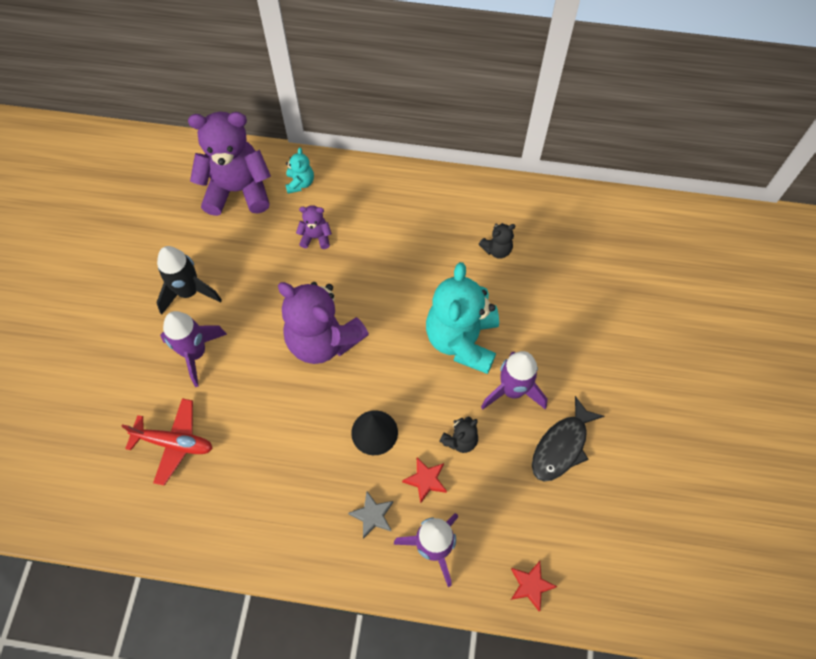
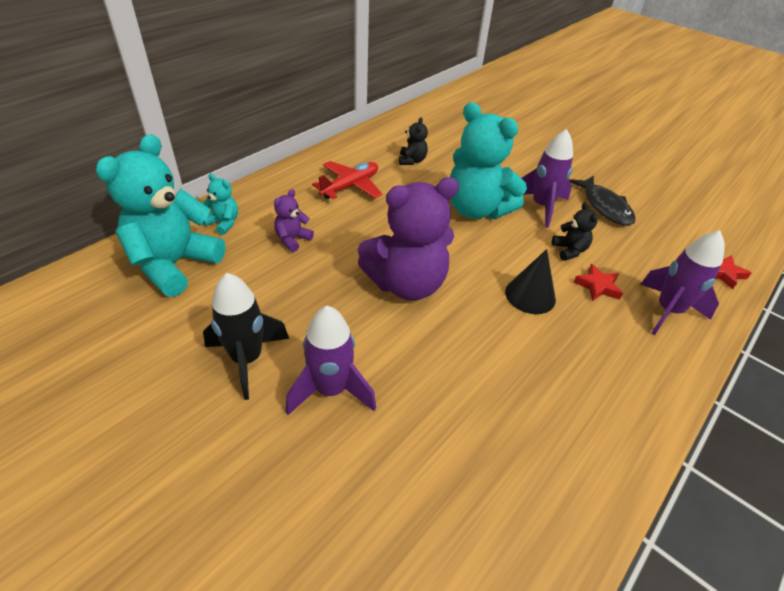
camera: 60 degrees left, 20 degrees down
red plane [121,398,213,486] -> red plane moved to [312,161,382,199]
purple teddy bear [188,112,271,216] -> turquoise teddy bear [96,134,225,297]
grey star [348,492,393,539] -> none

